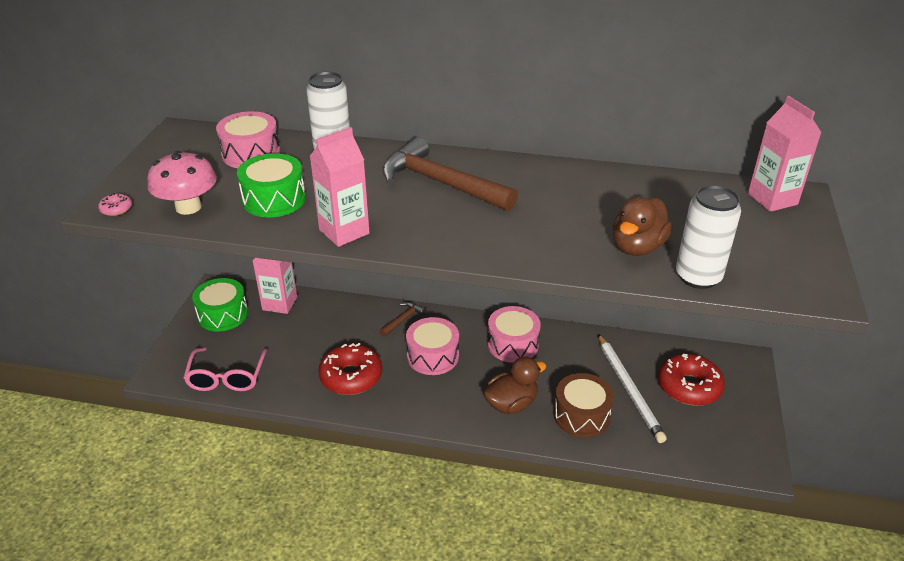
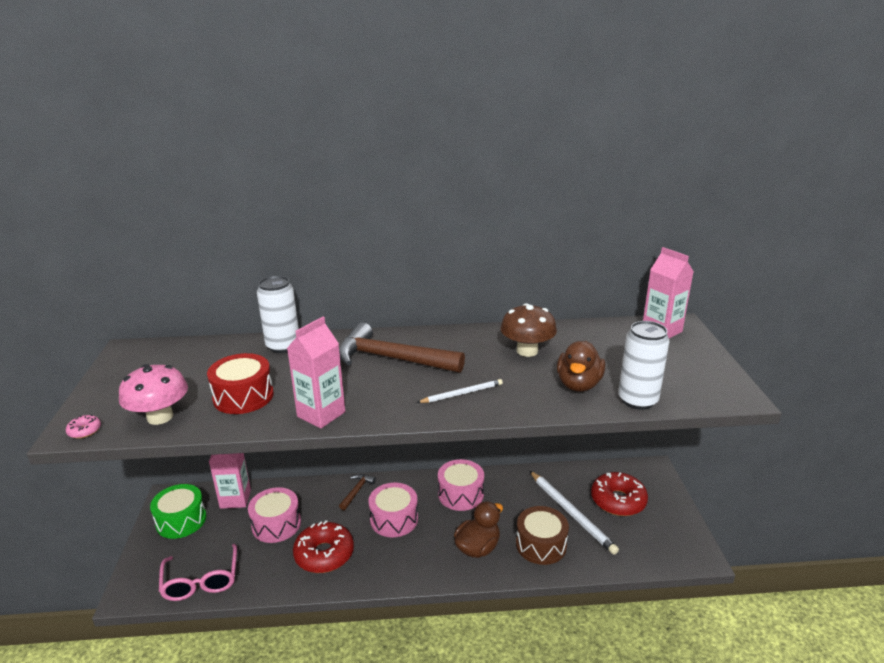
camera: 15 degrees left, 10 degrees down
pink drum [216,111,280,168] -> pink drum moved to [248,487,301,543]
green drum [237,153,306,218] -> red drum [207,353,274,414]
none -> white pencil [417,379,503,403]
none -> brown mushroom [500,303,557,357]

